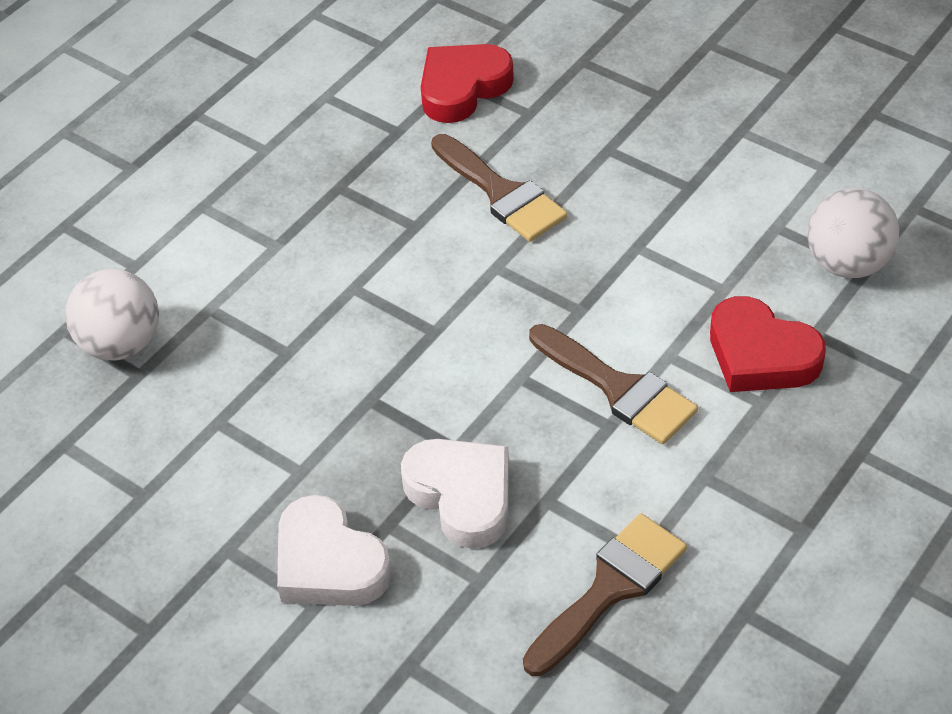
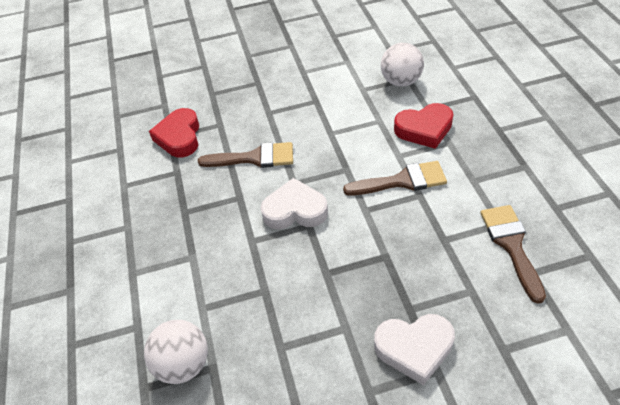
camera: 50 degrees left, 0 degrees up
white heart [401,439,509,549] -> white heart moved to [260,178,328,229]

